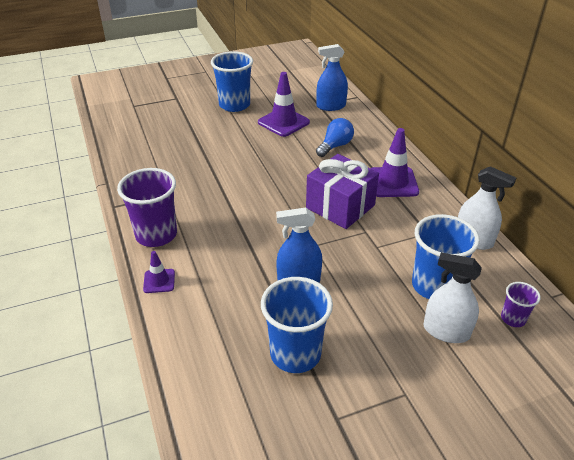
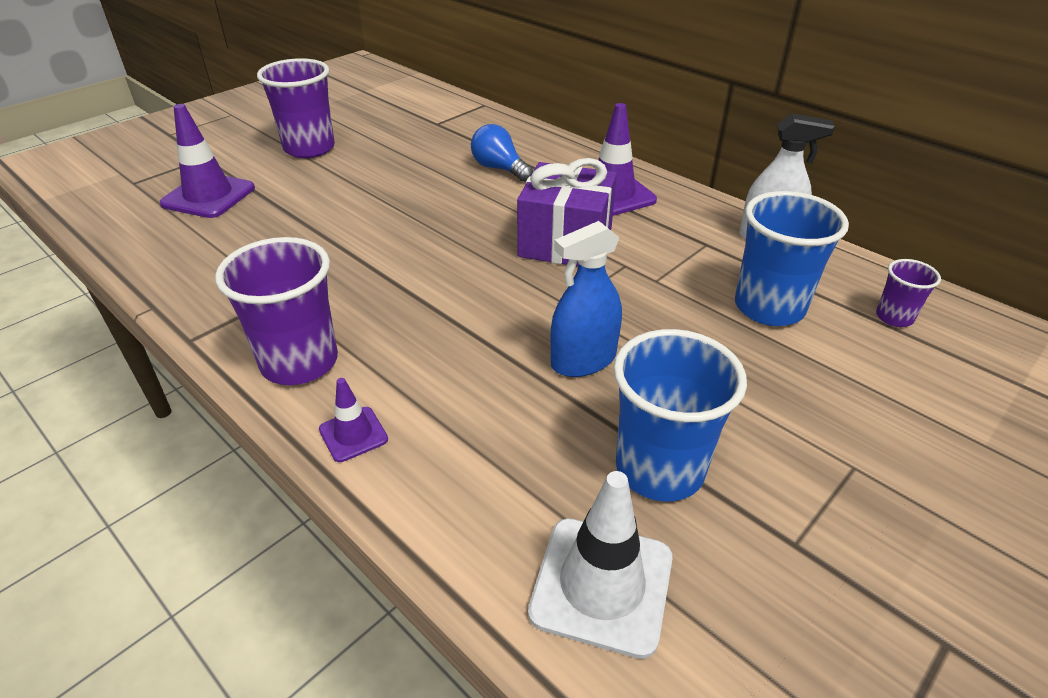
camera: 25 degrees left, 0 degrees up
blue cup [211,51,253,112] -> purple cup [257,58,335,158]
purple traffic cone [258,72,310,137] -> purple traffic cone moved to [160,104,255,218]
blue spray bottle [316,44,348,111] -> none
blue light bulb [316,118,354,157] -> blue light bulb turned 60 degrees counterclockwise [471,124,533,182]
white spray bottle [424,253,482,343] -> none
none -> white traffic cone [528,471,672,659]

